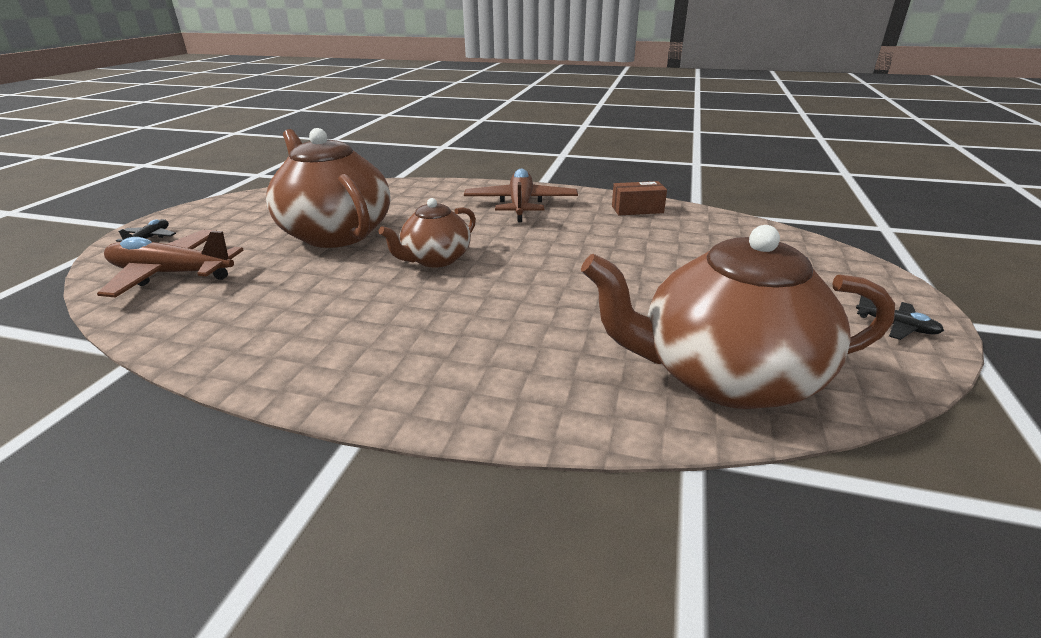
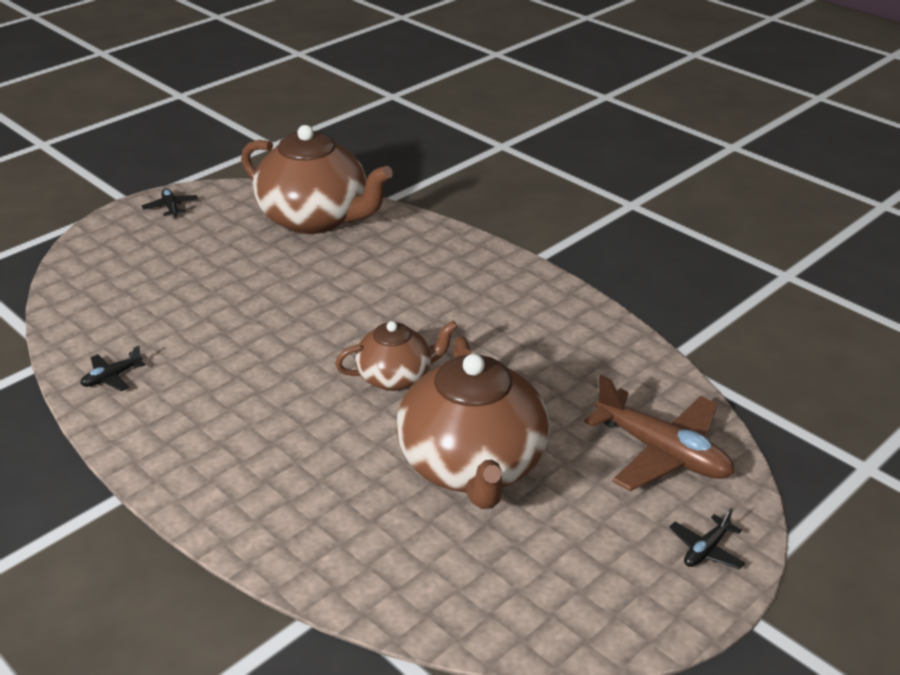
camera: 150 degrees left, 5 degrees up
brown plane [464,168,578,222] -> none
brown box [612,181,667,215] -> black plane [80,345,145,391]

